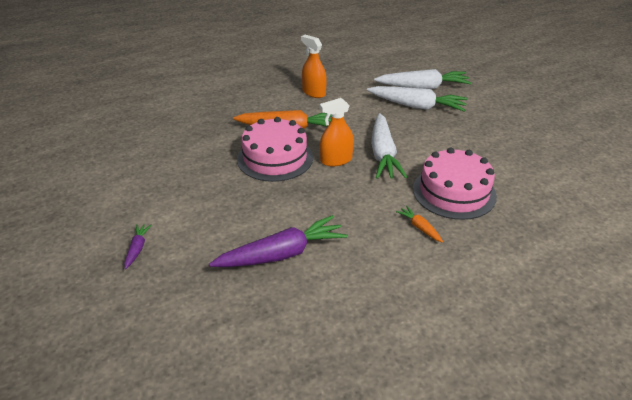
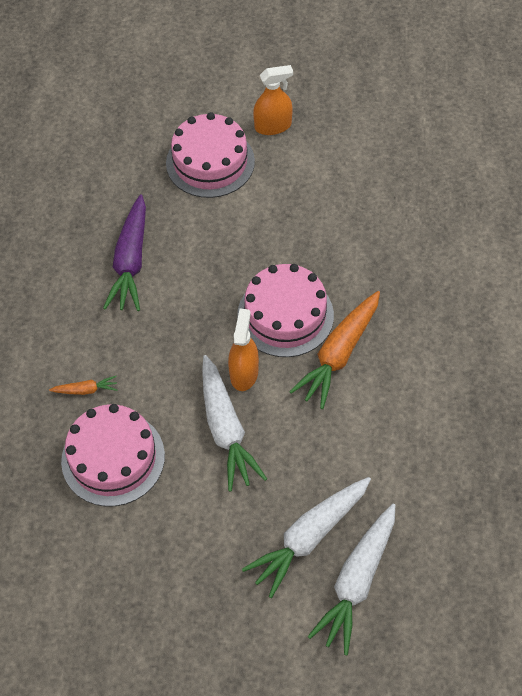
camera: 120 degrees right, 20 degrees up
purple carrot [124,224,152,269] -> pink cake [166,112,255,198]
orange spray bottle [301,35,327,98] -> orange spray bottle moved to [253,65,293,135]
white carrot [371,113,407,179] -> white carrot turned 135 degrees counterclockwise [202,355,267,491]

